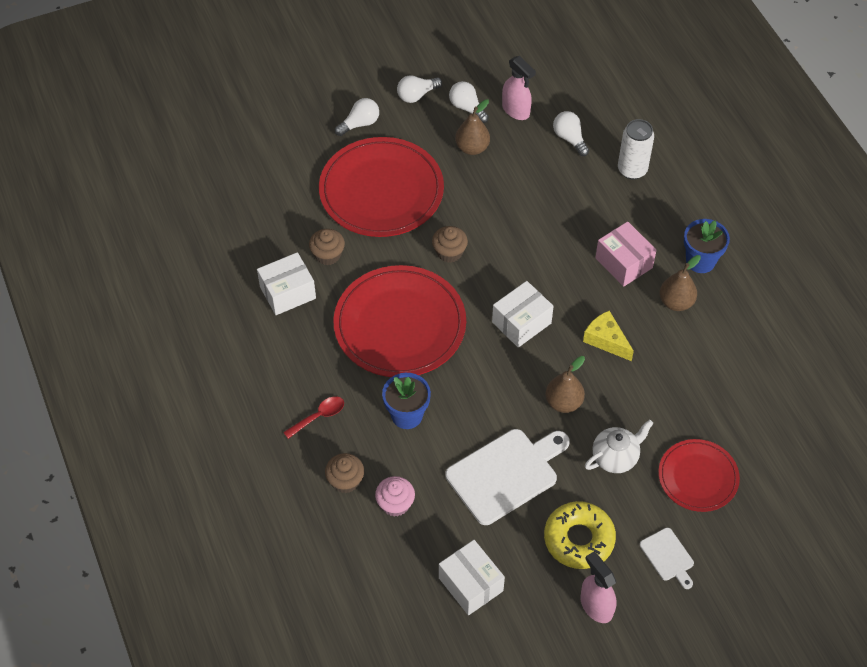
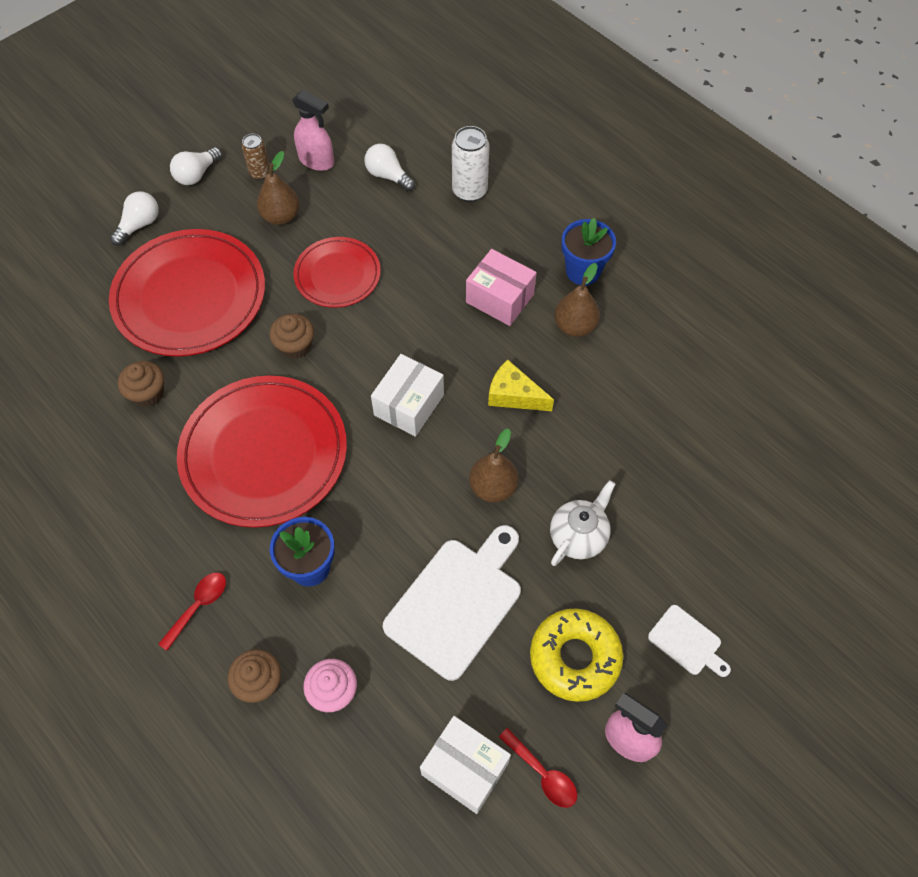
camera: 20 degrees left, 5 degrees up
white box [257,252,316,315] -> none
white light bulb [449,81,489,123] -> brown can [242,134,270,180]
red plate [658,439,740,512] -> red plate moved to [293,237,381,308]
none -> red spoon [499,728,577,808]

